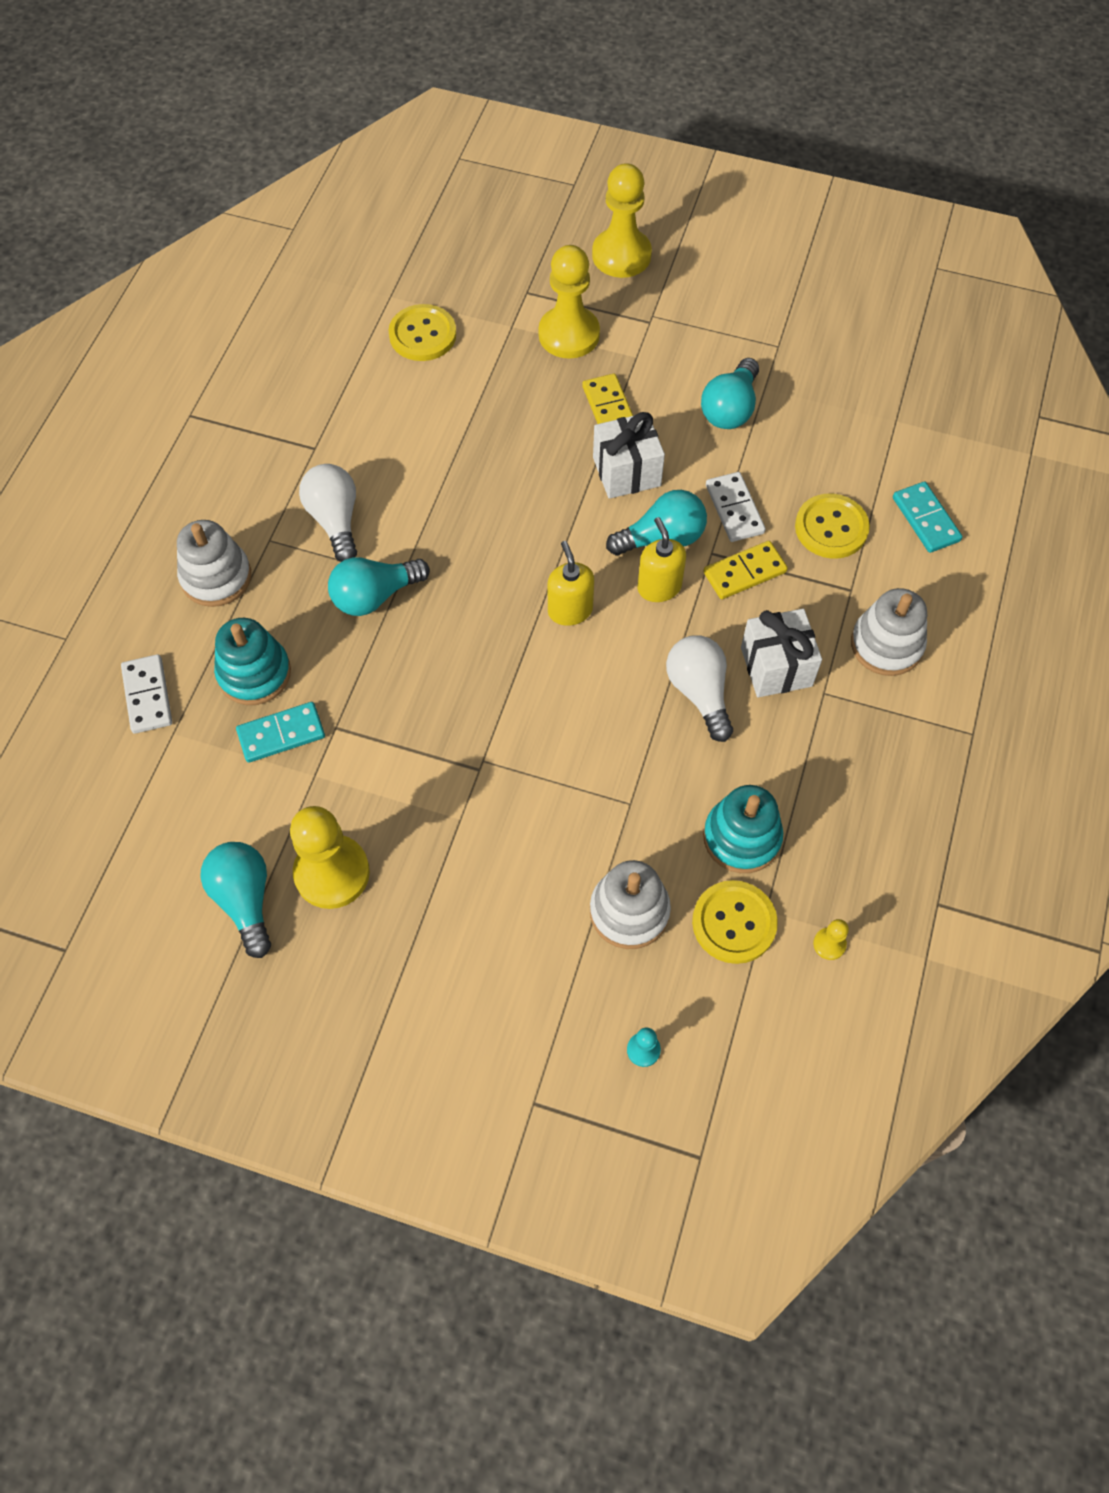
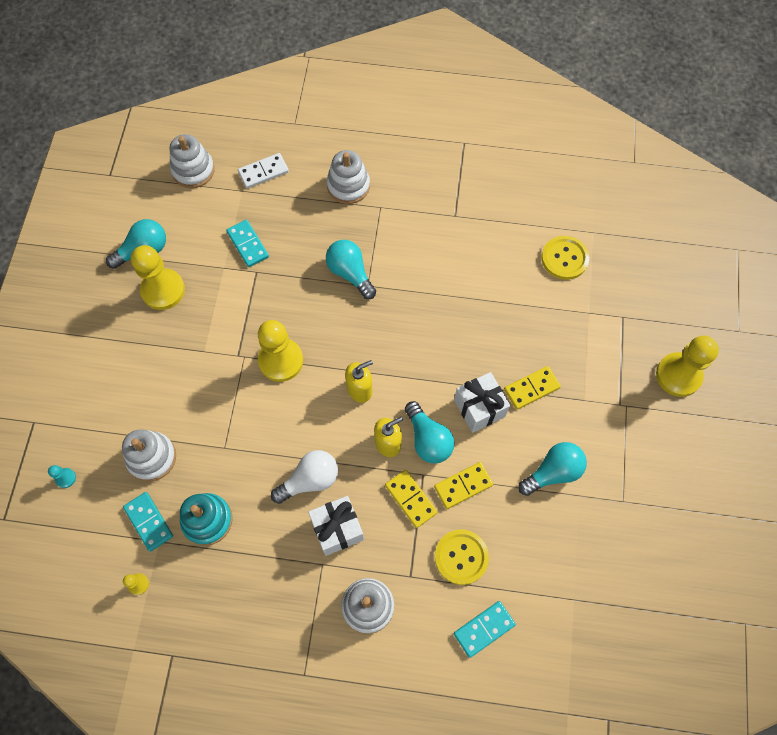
camera: 80 degrees right, 5 degrees up
turquoise stacking toy [214,618,291,705] -> none
white light bulb [299,464,357,562] -> none
yellow pawn [538,245,600,359] -> yellow pawn moved to [258,320,303,382]
yellow button [692,880,778,964] -> turquoise domino [123,492,173,552]
turquoise light bulb [701,358,759,429] -> turquoise light bulb turned 135 degrees clockwise [518,442,587,496]
white domino [706,472,766,542] -> yellow domino [434,462,493,509]
none -> white stacking toy [170,134,215,188]

